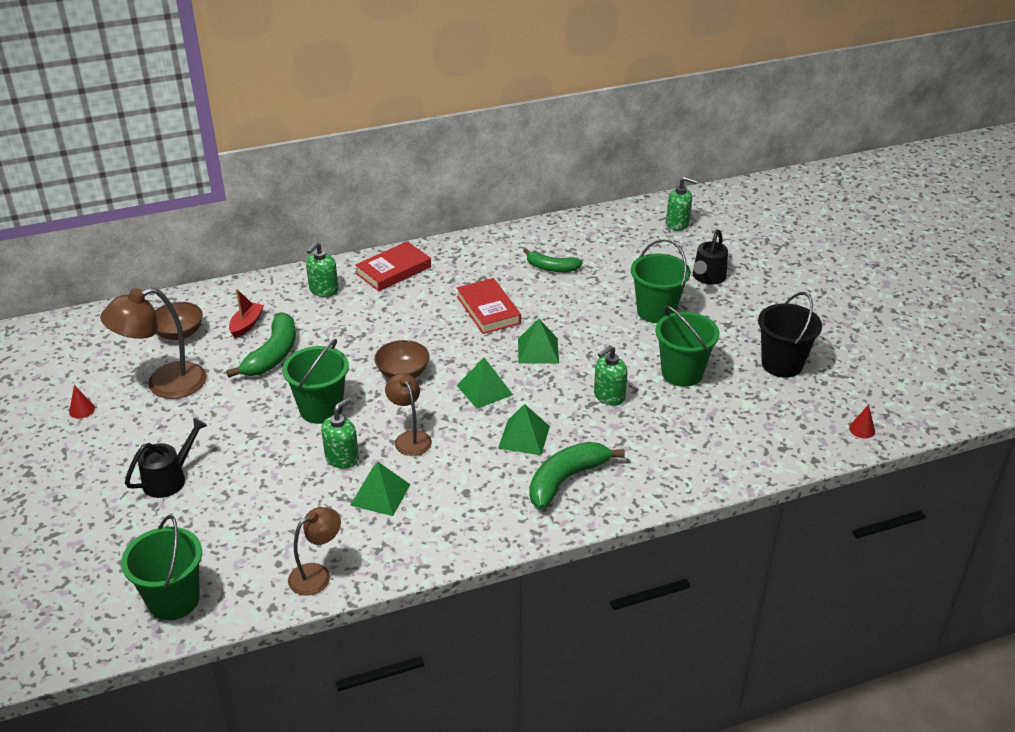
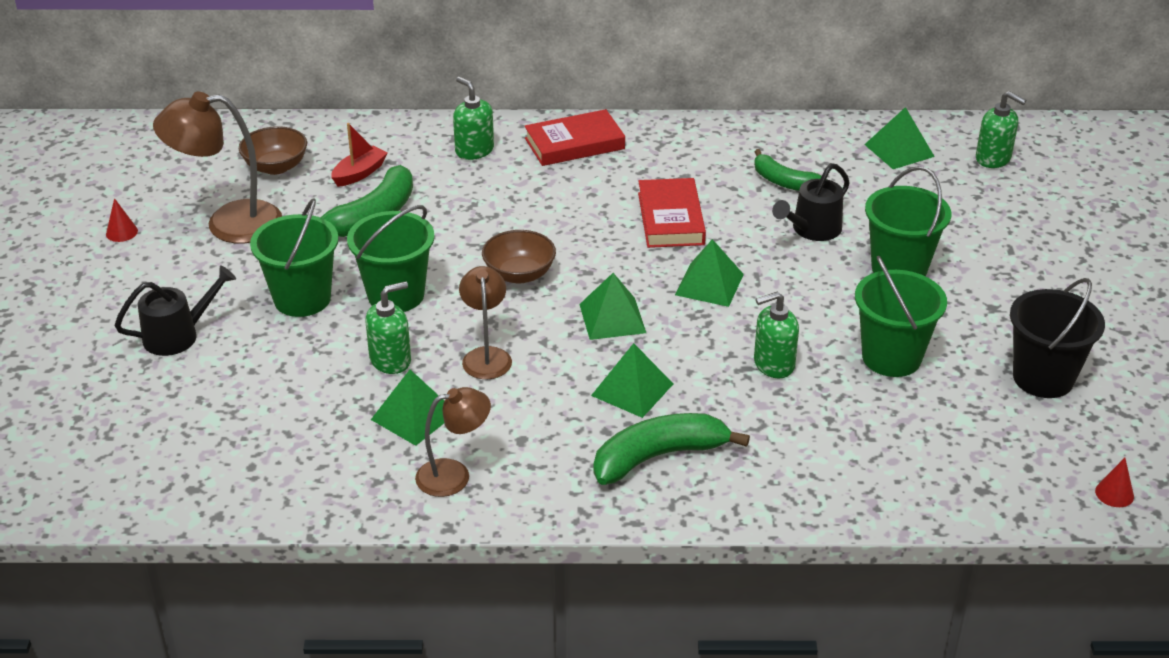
camera: 20 degrees right, 0 degrees up
green bucket [121,515,202,620] -> green bucket moved to [250,198,339,317]
brown lamp [288,507,341,596] -> brown lamp moved to [415,387,491,497]
green soap dispenser [306,242,339,297] -> green soap dispenser turned 90 degrees clockwise [453,77,494,160]
black watering can [693,230,728,285] -> black watering can moved to [772,163,850,241]
none -> green pyramid [864,107,935,169]

